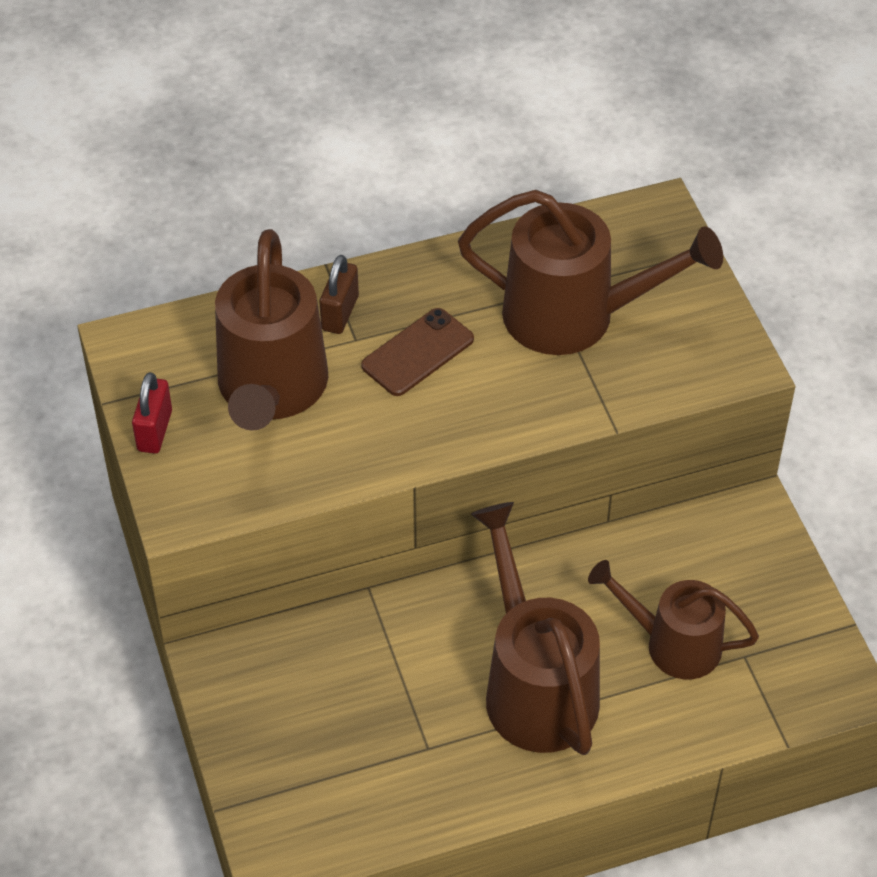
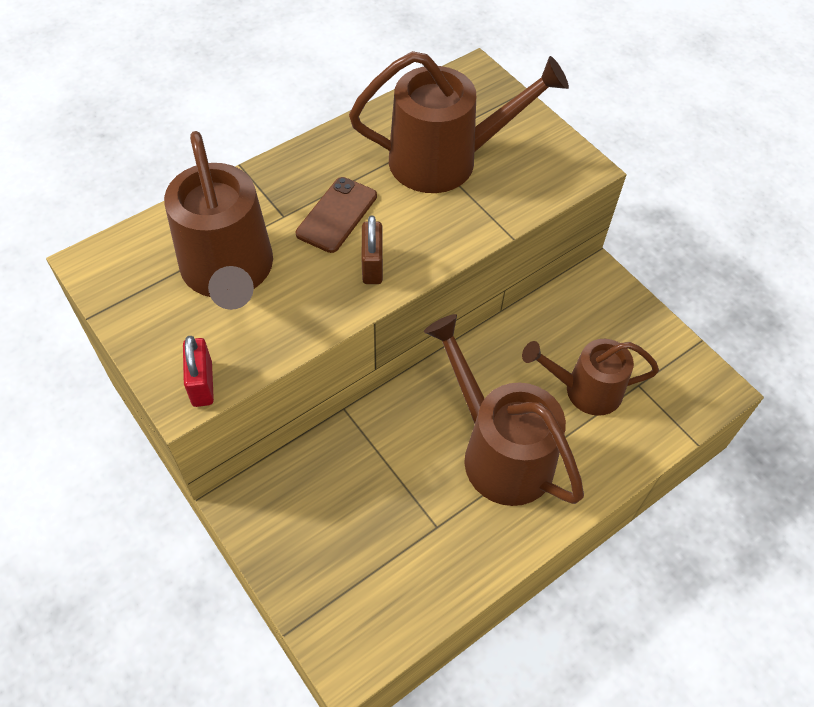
camera: 20 degrees left, 5 degrees up
red padlock [132,372,172,454] -> red padlock moved to [183,336,214,407]
brown padlock [319,255,359,334] -> brown padlock moved to [361,215,383,284]

